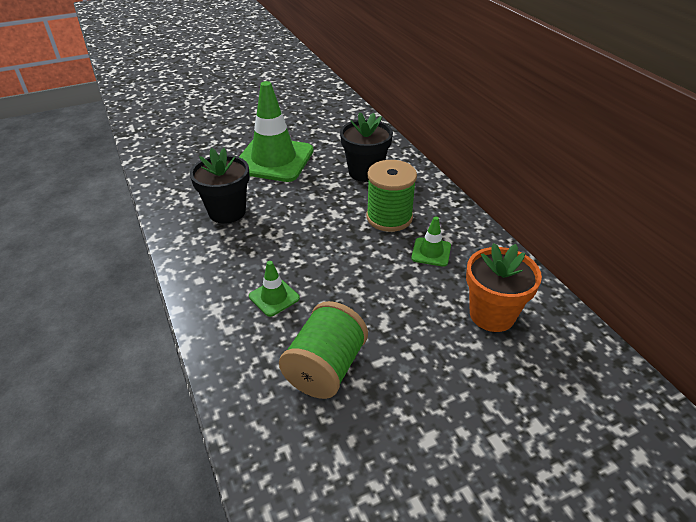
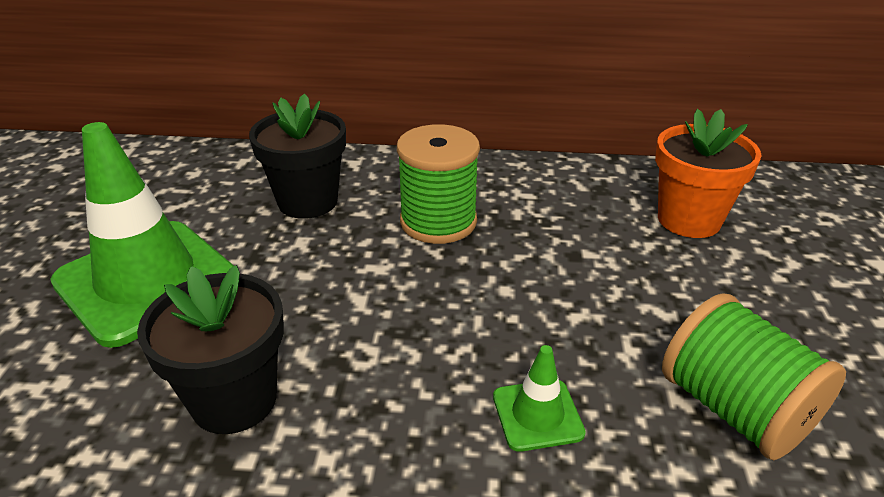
camera: 60 degrees left, 5 degrees down
green traffic cone [411,216,451,267] -> none

